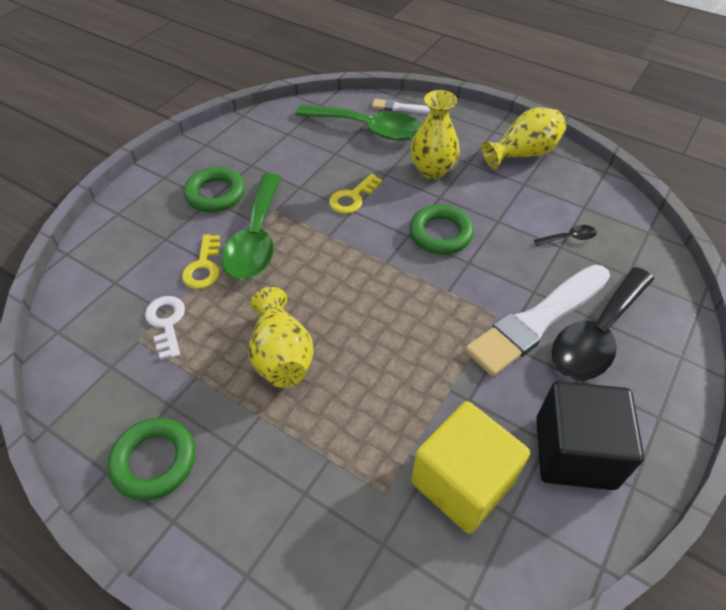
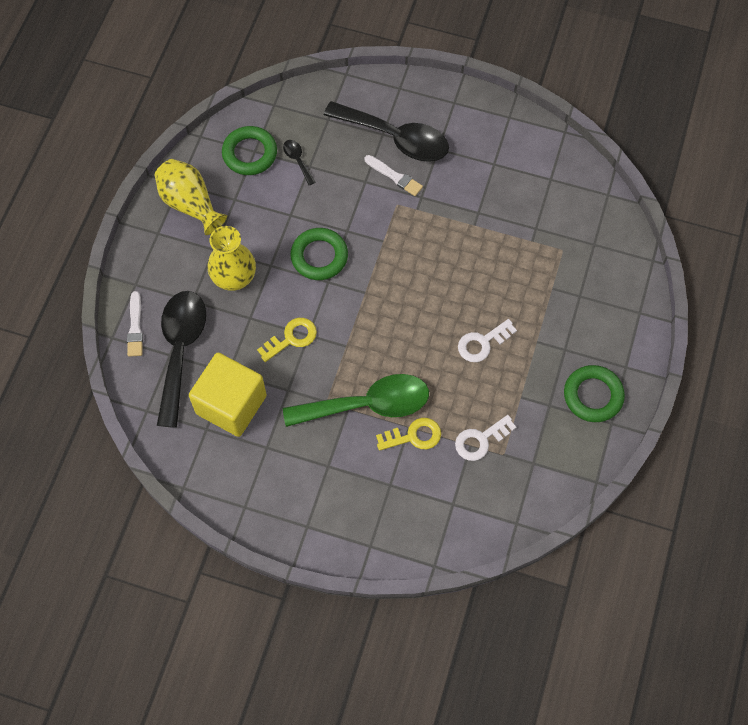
camera: 105 degrees left, 15 degrees up
green ring [184,167,245,212] -> green ring moved to [222,126,277,175]
yellow vase [248,287,314,388] -> white key [458,319,517,362]
green spoon [296,104,421,141] -> black spoon [157,291,206,428]
yellow key [329,173,383,214] -> yellow key turned 60 degrees counterclockwise [257,318,317,362]
yellow cube [411,401,530,534] -> yellow cube moved to [189,353,267,437]
white brush [465,265,610,377] -> white brush [365,155,423,196], size x0.46
black cube [536,381,644,490] -> none

